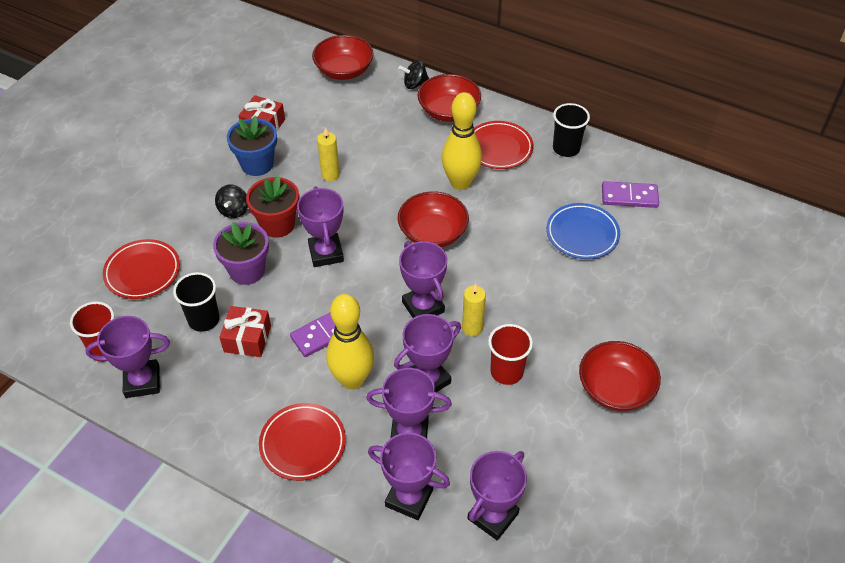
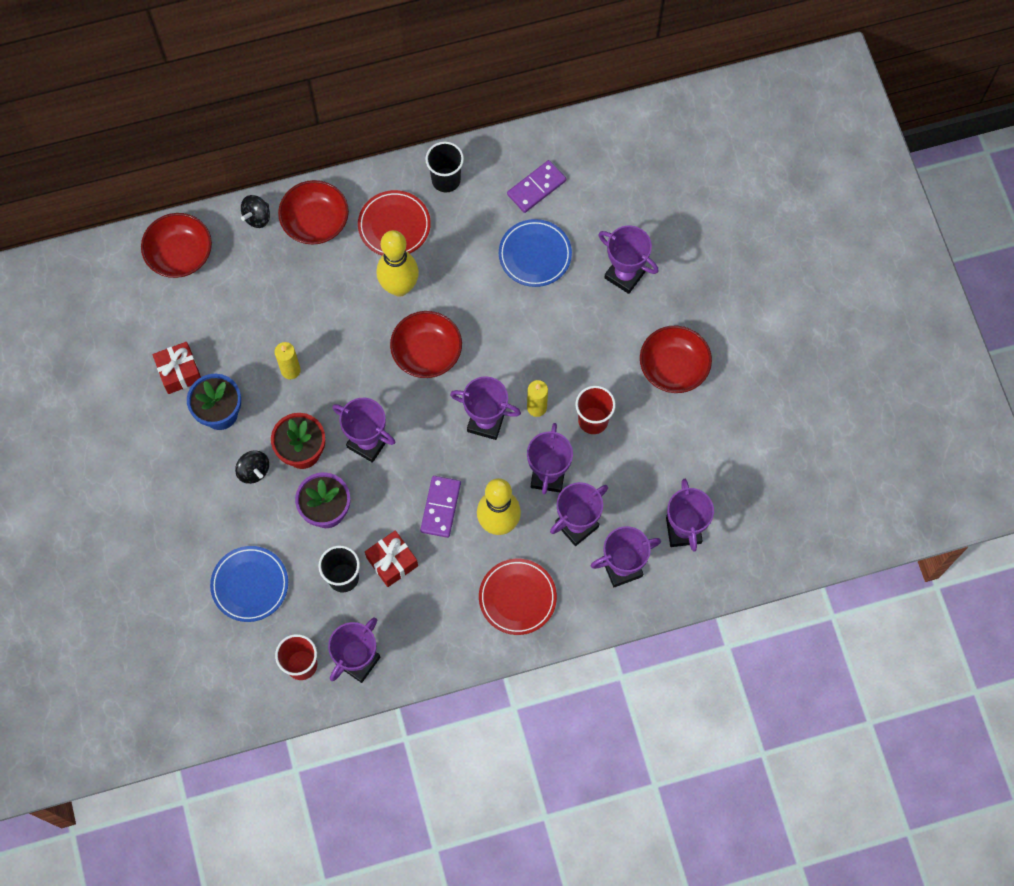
camera: 45 degrees left, 20 degrees up
red plate [103,239,180,299] -> blue plate [210,546,288,622]
none -> purple trophy [598,225,659,294]

